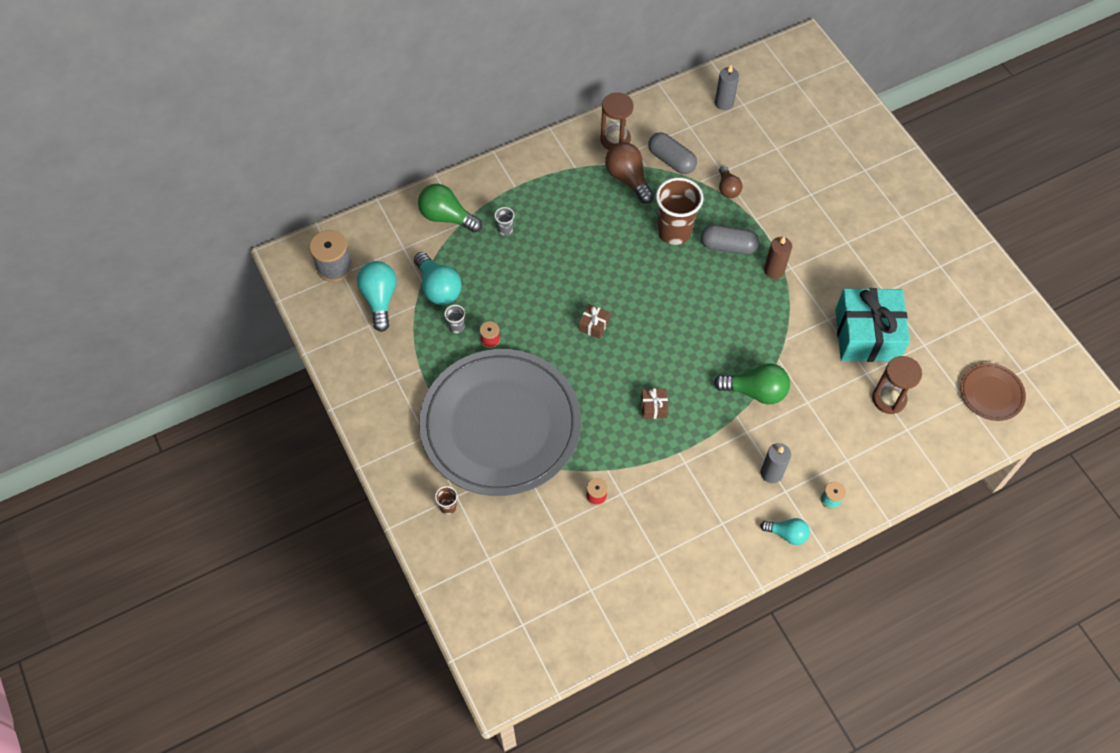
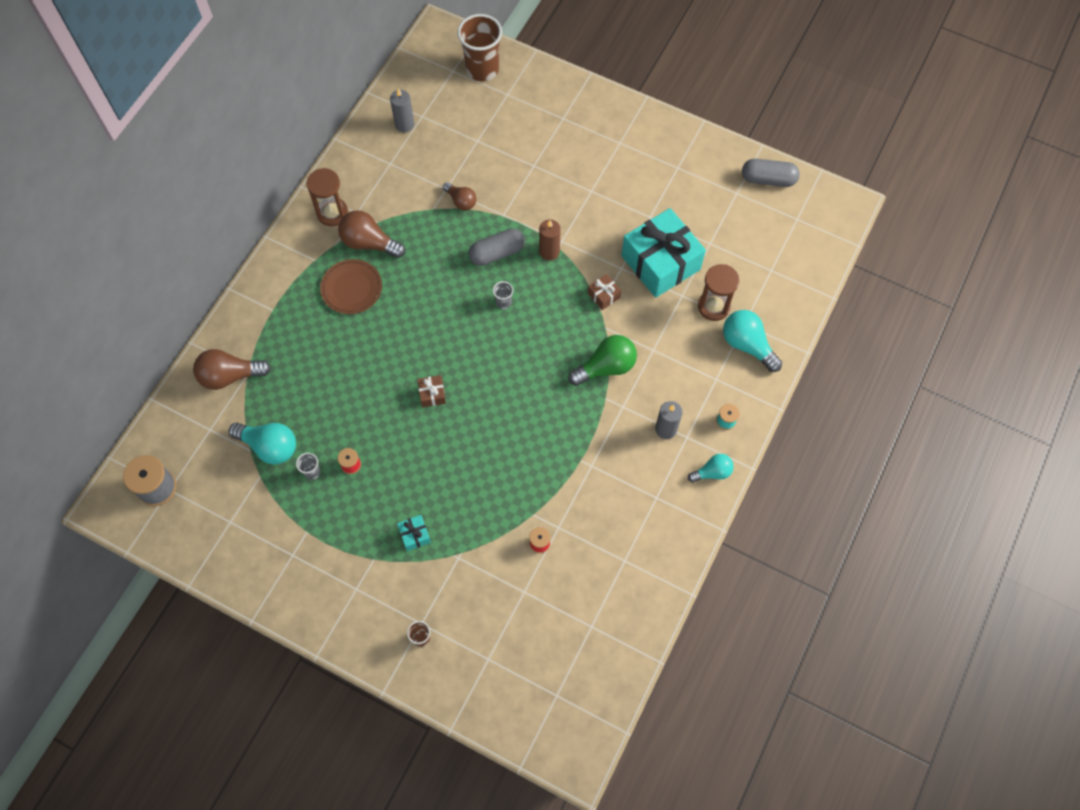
camera: 35 degrees left, 5 degrees up
turquoise light bulb [357,261,397,332] -> turquoise light bulb moved to [723,310,782,372]
green light bulb [418,184,482,233] -> brown light bulb [193,349,271,390]
grey plate [419,349,581,496] -> turquoise gift [397,515,431,551]
grey cup [494,207,514,236] -> grey cup moved to [493,281,513,309]
brown gift [641,388,668,419] -> brown gift moved to [588,274,621,310]
grey capsule [648,132,697,174] -> grey capsule moved to [742,159,800,187]
brown cup [656,177,703,245] -> brown cup moved to [457,14,502,82]
brown plate [960,363,1026,421] -> brown plate moved to [320,259,382,314]

